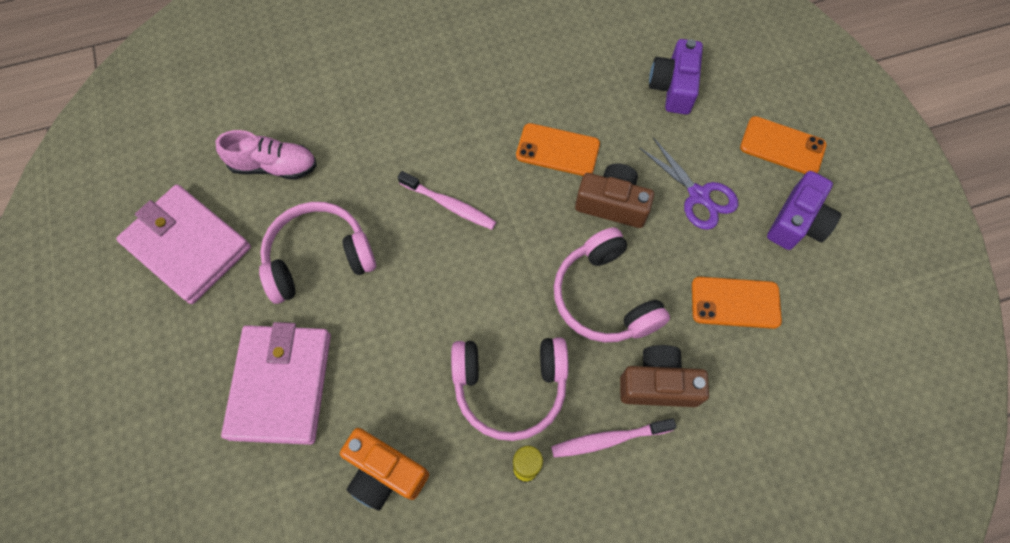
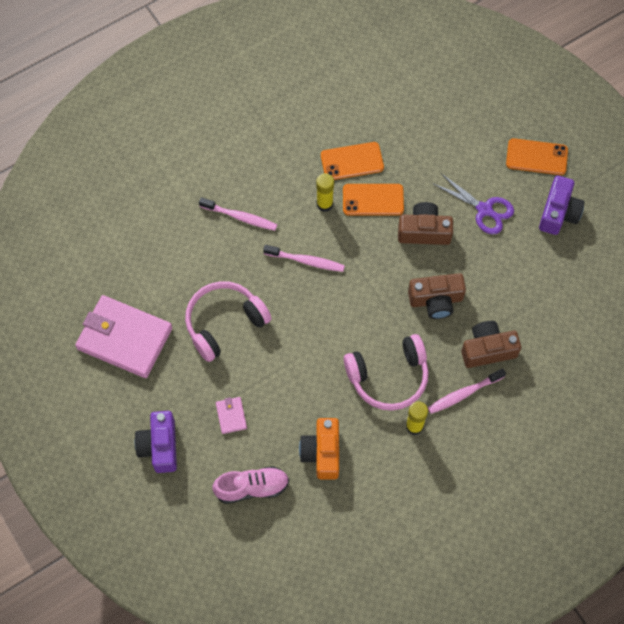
camera: 15 degrees left, 0 degrees up
pink shoe [216,130,317,180] -> pink shoe moved to [212,466,289,504]
pink wallet [221,322,331,445] -> pink wallet [216,397,247,434], size x0.42
orange camera [340,428,429,511] -> orange camera turned 75 degrees clockwise [299,418,339,479]
pink headphones [554,227,670,343] -> brown camera [408,273,466,319]
purple camera [649,39,703,115] -> purple camera moved to [135,411,177,473]
orange phone [692,277,782,329] -> orange phone moved to [321,142,384,180]
none -> pink toothbrush [199,197,277,231]
none -> yellow glue stick [316,173,334,212]

